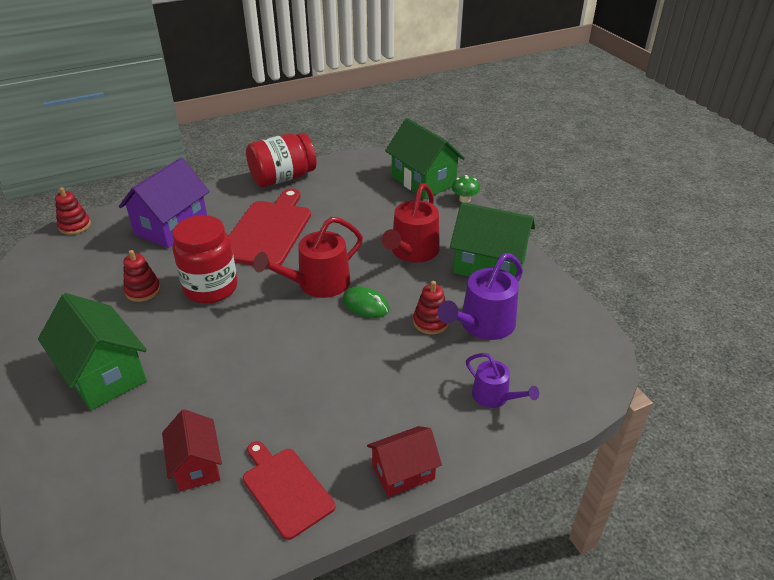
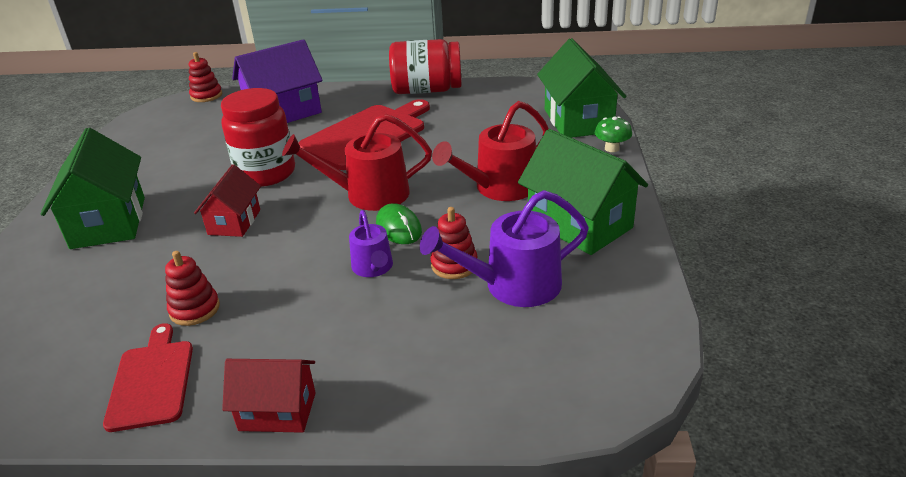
camera: 30 degrees right, 5 degrees down
red stacking toy [123,250,161,302] -> red stacking toy moved to [165,251,220,326]
red house [162,409,222,492] -> red house moved to [194,164,261,237]
purple watering can [466,353,539,408] -> purple watering can moved to [349,210,393,277]

